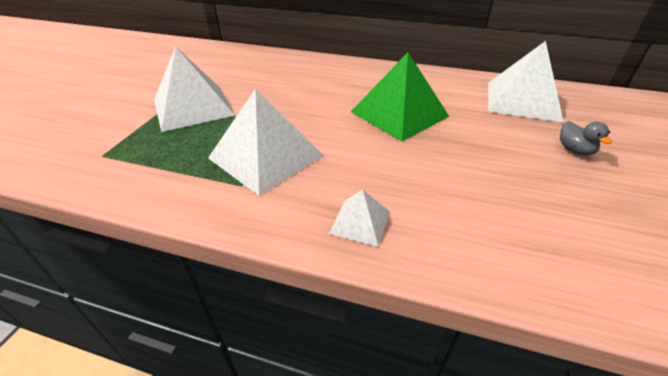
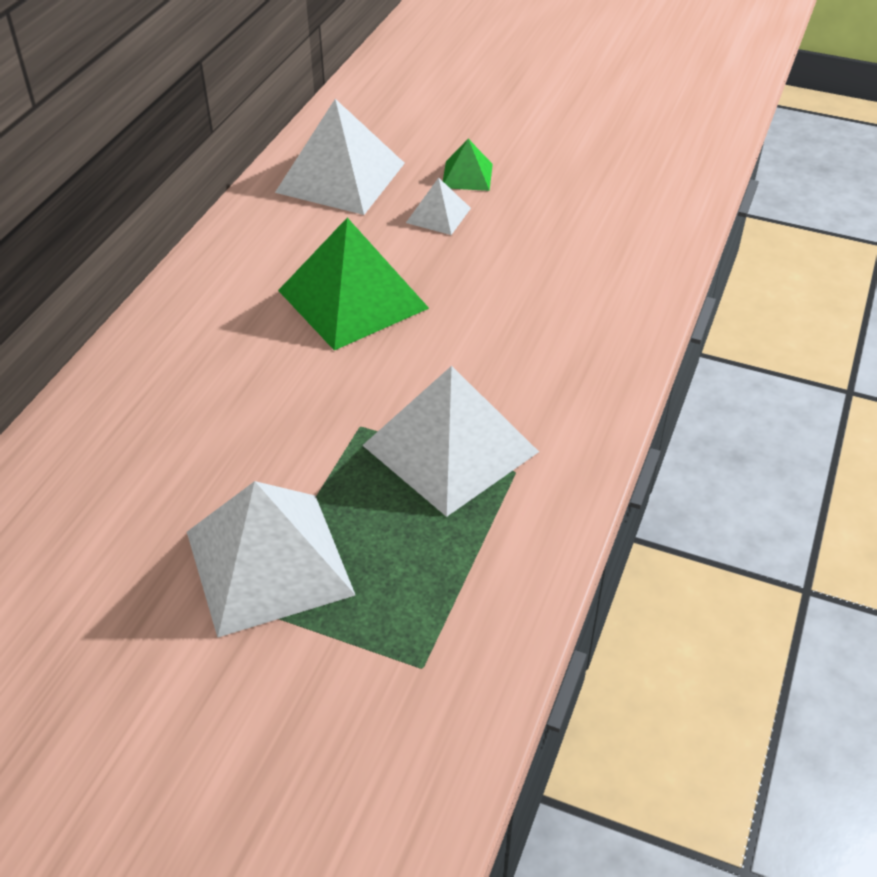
camera: 85 degrees left, 5 degrees up
white pyramid [329,189,390,247] -> white pyramid moved to [406,178,471,235]
grey duck [560,121,612,155] -> green pyramid [443,139,493,191]

